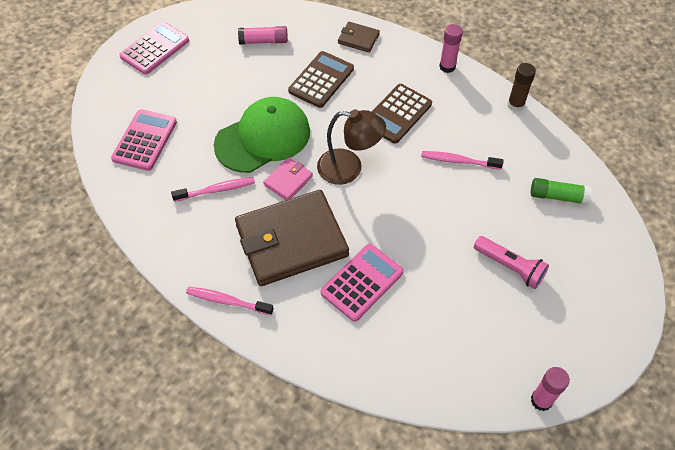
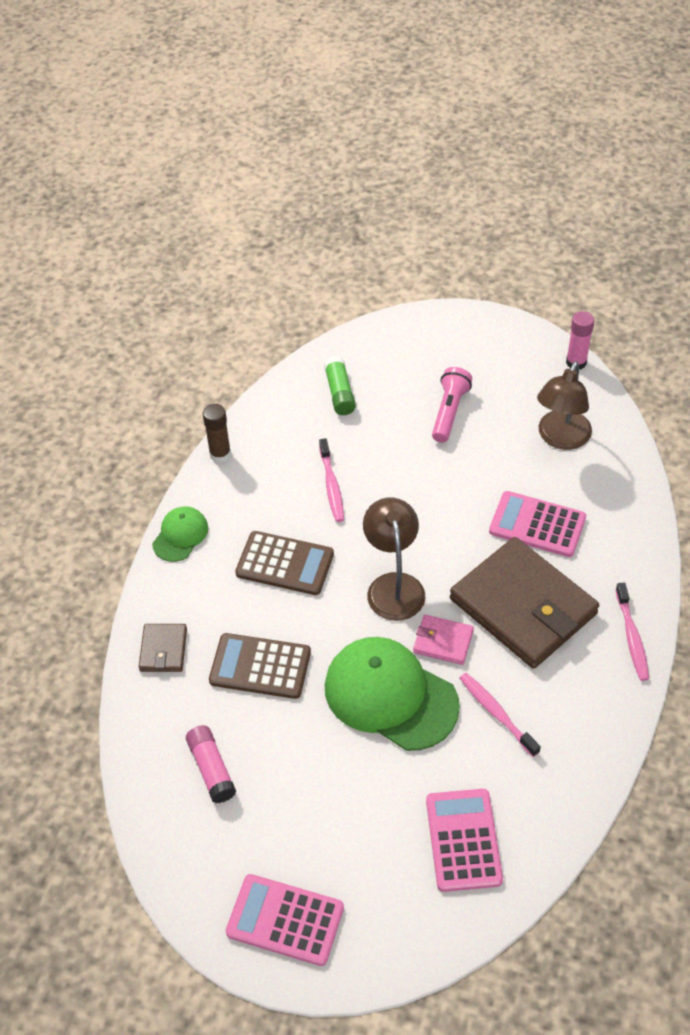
camera: 110 degrees left, 5 degrees down
pink calculator [111,109,177,171] -> pink calculator turned 90 degrees clockwise [426,789,503,892]
pink glue stick [439,24,463,73] -> green cap [152,507,208,562]
none -> brown lamp [537,361,592,450]

